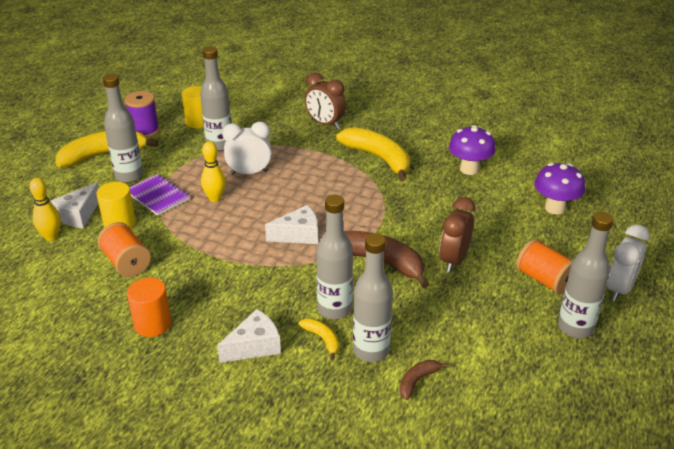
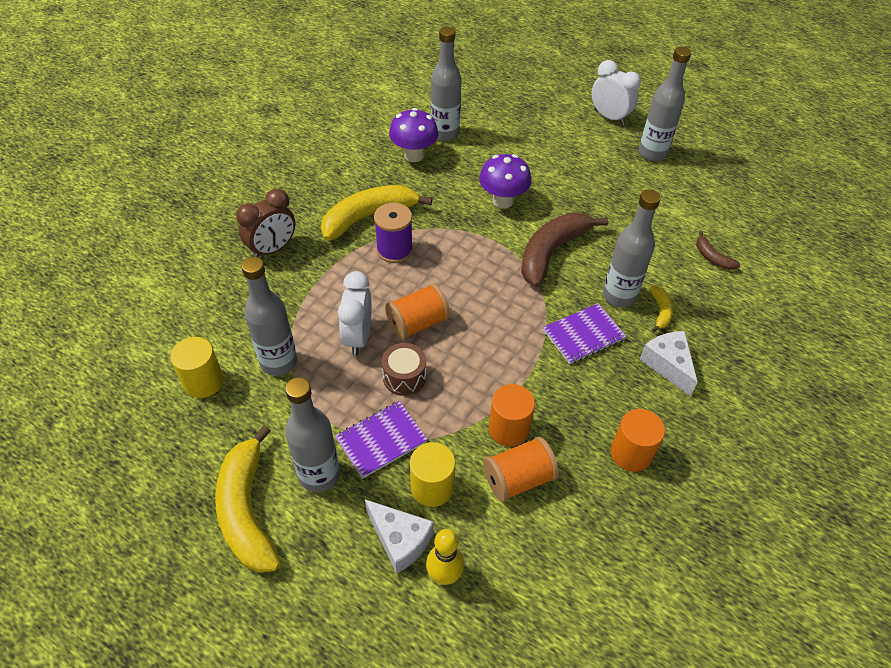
camera: 80 degrees left, 15 degrees up
purple spool [125,91,160,138] -> purple spool moved to [374,203,413,263]
yellow bowling pin [201,141,226,202] -> brown drum [382,343,426,396]
white cheese [265,205,318,244] -> none
yellow banana [299,318,340,360] -> yellow banana turned 120 degrees clockwise [649,285,673,332]
grey bottle [353,233,393,362] -> grey bottle moved to [431,27,461,141]
brown clock [439,197,475,272] -> none
orange spool [516,239,573,294] -> orange spool moved to [385,284,450,340]
purple mushroom [534,163,585,215] -> purple mushroom moved to [479,154,531,209]
none -> orange cylinder [489,384,535,447]
none -> purple notebook [543,303,627,364]

